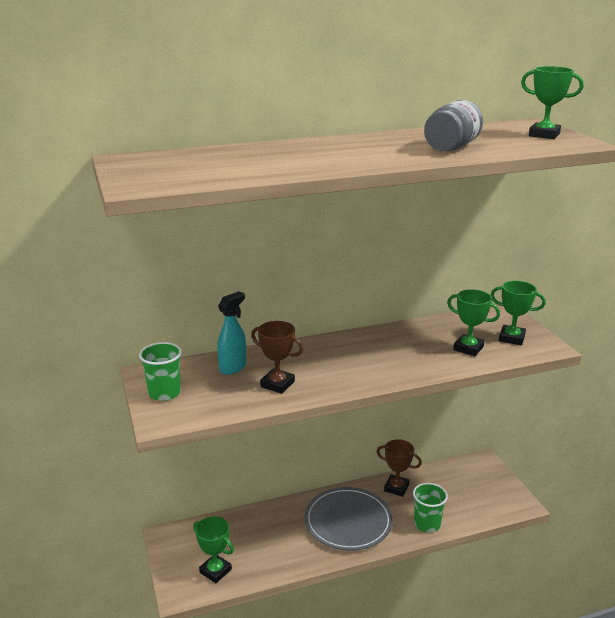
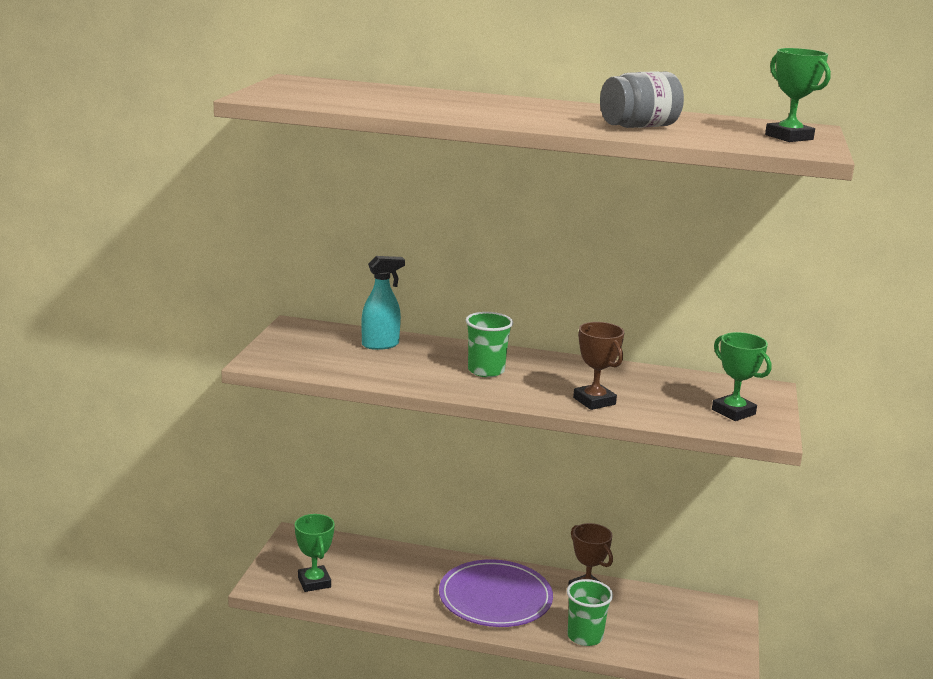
camera: 30 degrees right, 5 degrees down
green cup [139,342,182,401] -> green cup moved to [465,312,513,377]
brown trophy [251,321,303,394] -> brown trophy moved to [573,322,625,410]
grey plate [305,487,393,551] -> purple plate [439,559,553,627]
green trophy [447,289,500,356] -> none

